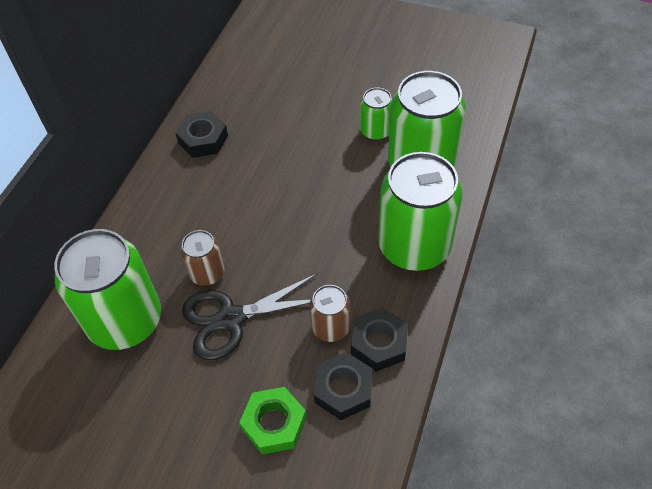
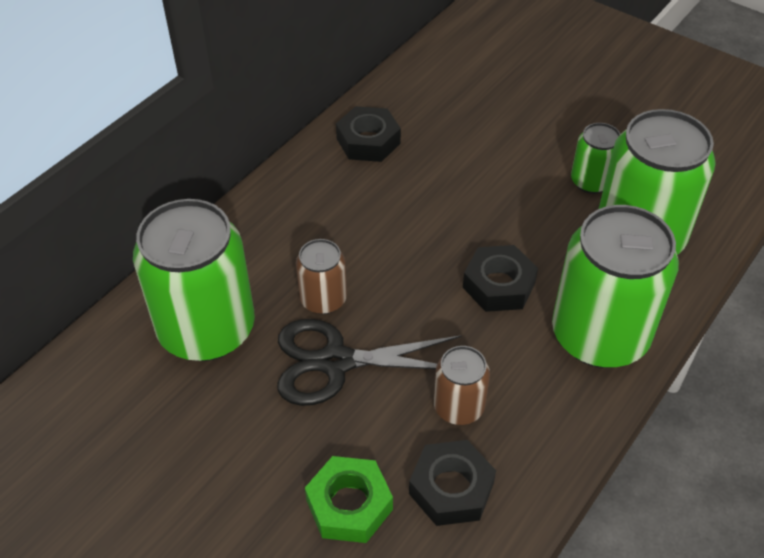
camera: 15 degrees right, 5 degrees down
black nut [351,307,408,372] -> black nut moved to [463,245,538,312]

